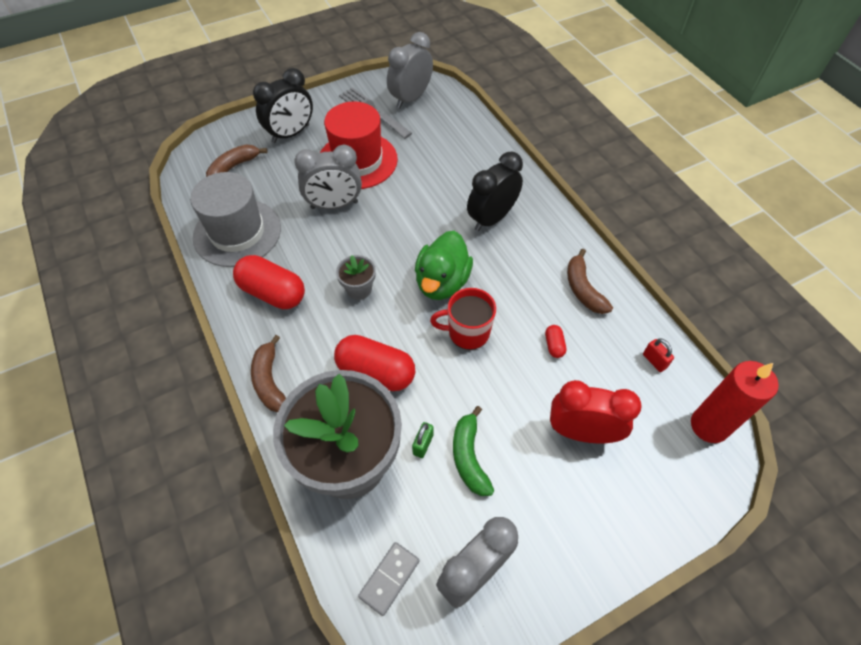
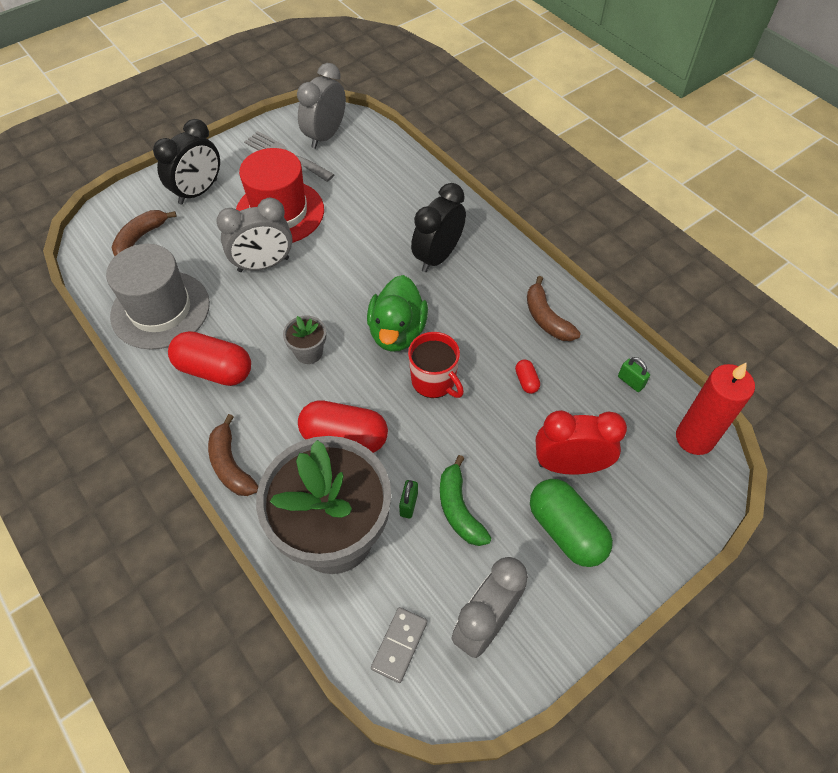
camera: 10 degrees left, 0 degrees up
red mug [430,288,496,350] -> red mug turned 120 degrees counterclockwise [408,332,464,398]
red padlock [643,339,674,372] -> green padlock [618,357,650,392]
none -> green capsule [530,479,613,567]

